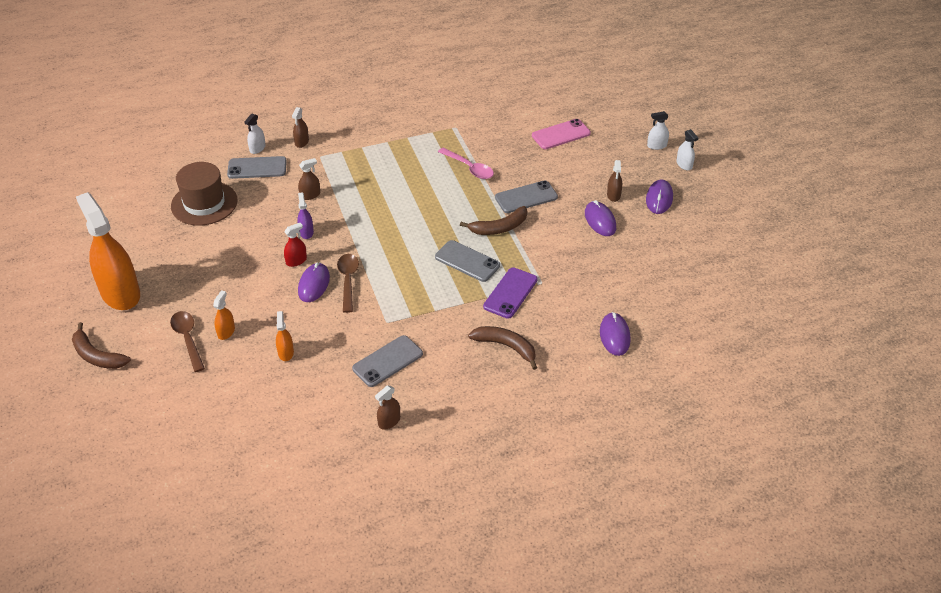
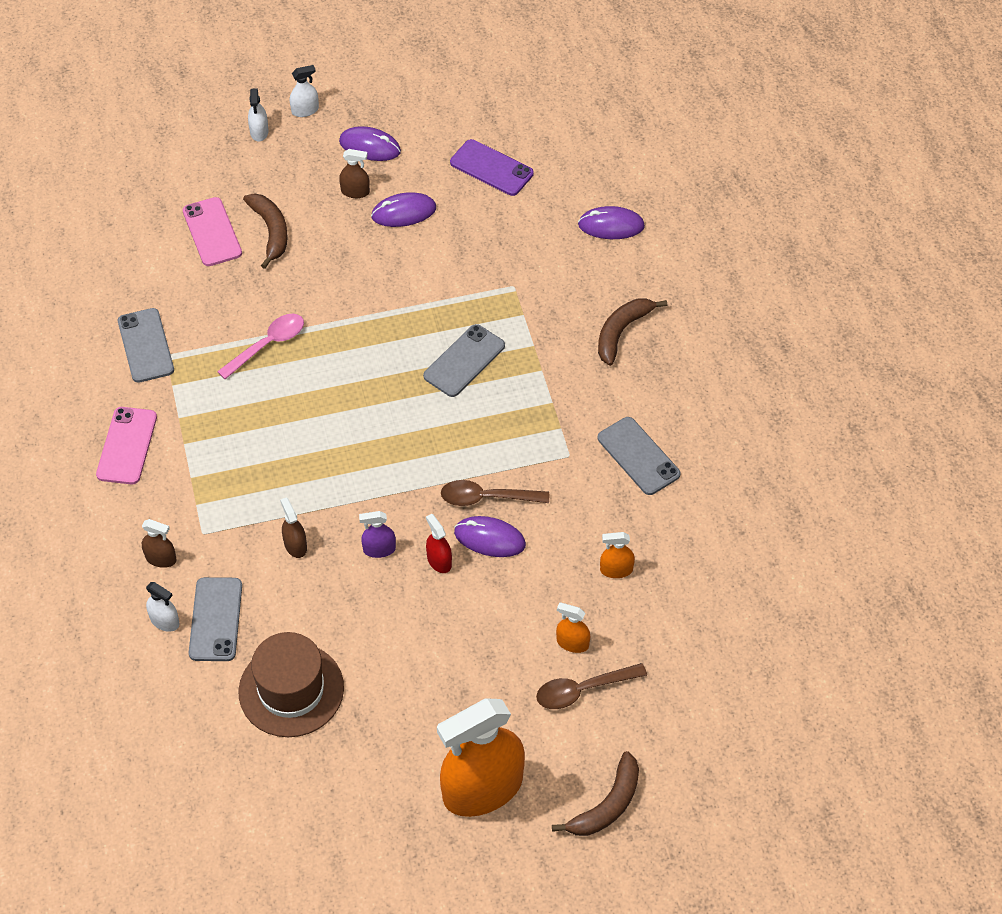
camera: 85 degrees left, 10 degrees up
brown spray bottle [375,385,400,429] -> none
brown banana [460,206,527,235] -> brown banana moved to [243,193,288,269]
purple phone [483,268,538,319] -> purple phone moved to [450,139,534,196]
grey phone [495,180,558,213] -> grey phone moved to [118,308,174,383]
none -> pink phone [96,407,157,484]

